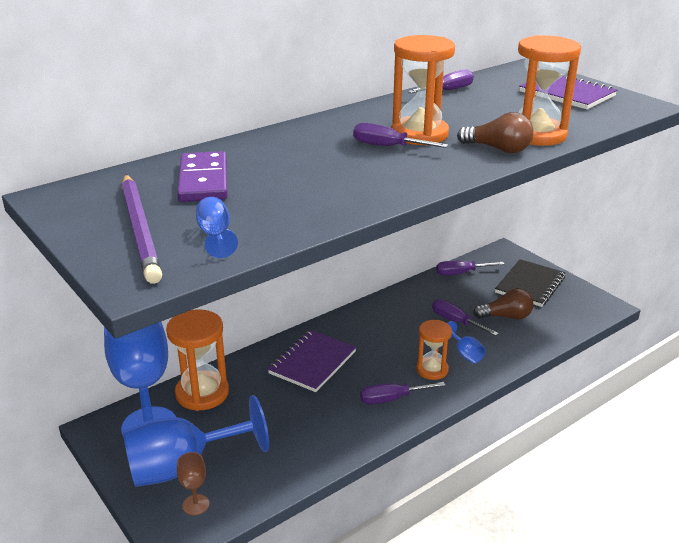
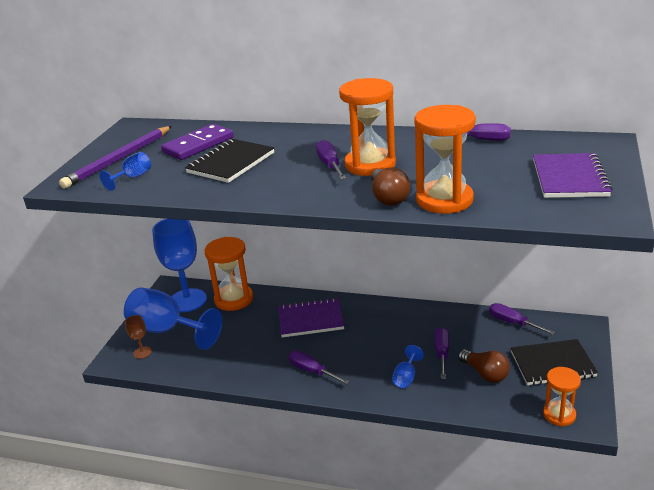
camera: 55 degrees right, 0 degrees up
orange hourglass [416,320,452,380] -> orange hourglass moved to [543,367,581,426]
none -> black notebook [185,139,274,183]

